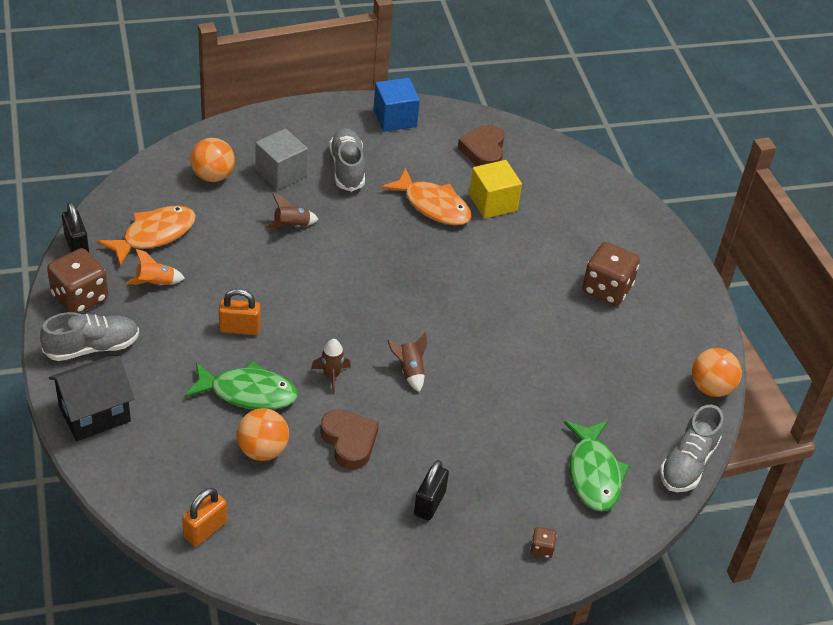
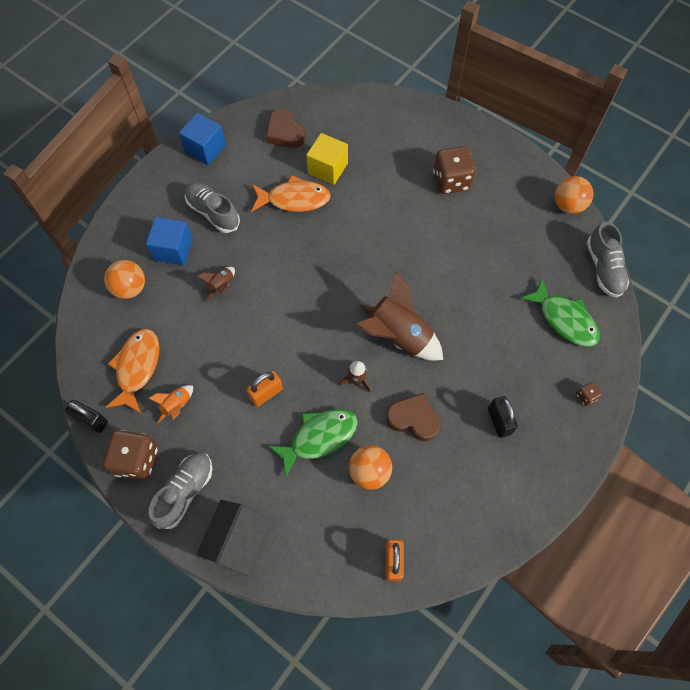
camera: 35 degrees left, 20 degrees up
grey cube [255,128,308,190] -> blue cube [146,217,193,266]
brown rocket [387,332,427,392] -> brown rocket [355,271,443,361], size x2.08

